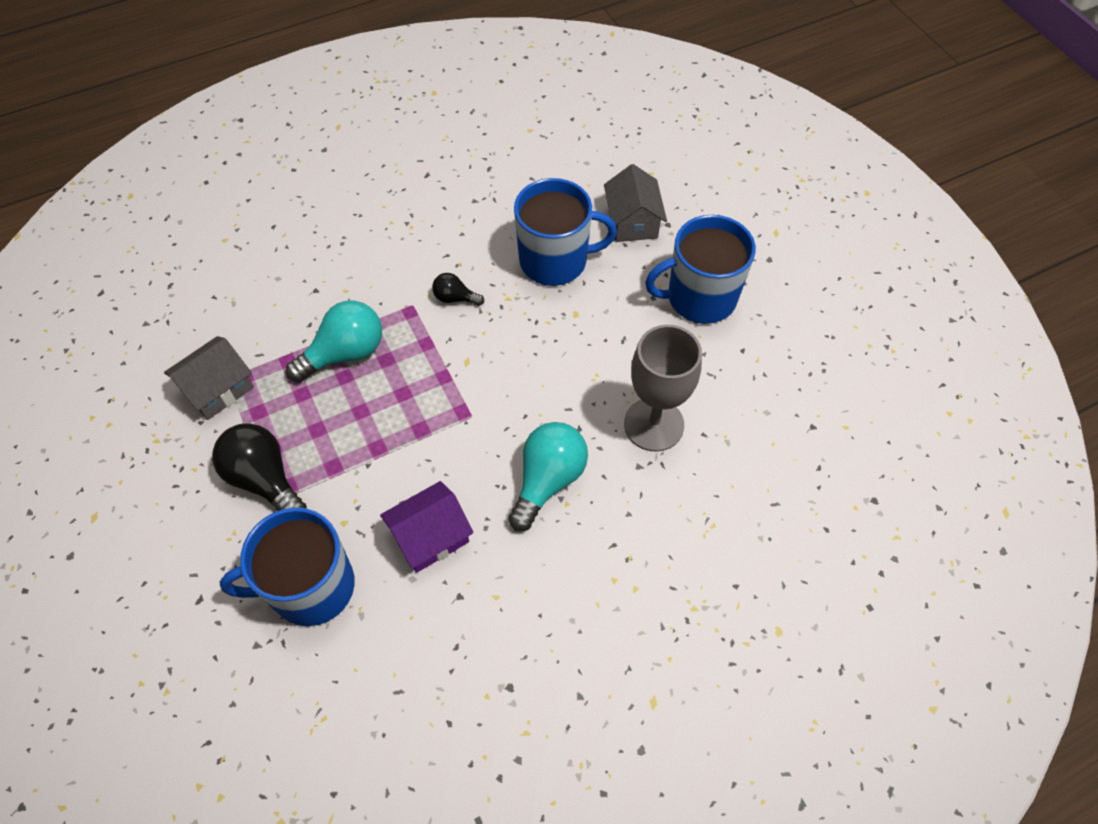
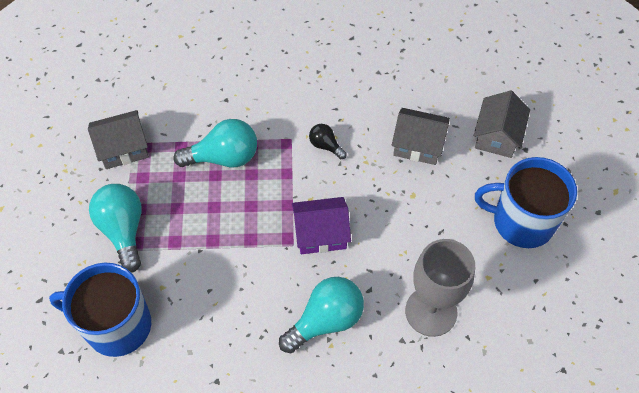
camera: 25 degrees right, 0 degrees up
black light bulb [212,423,307,511] -> turquoise light bulb [89,184,142,273]
purple house [380,481,473,573] -> purple house moved to [292,197,351,254]
blue mug [514,178,617,286] -> grey house [392,108,450,165]

